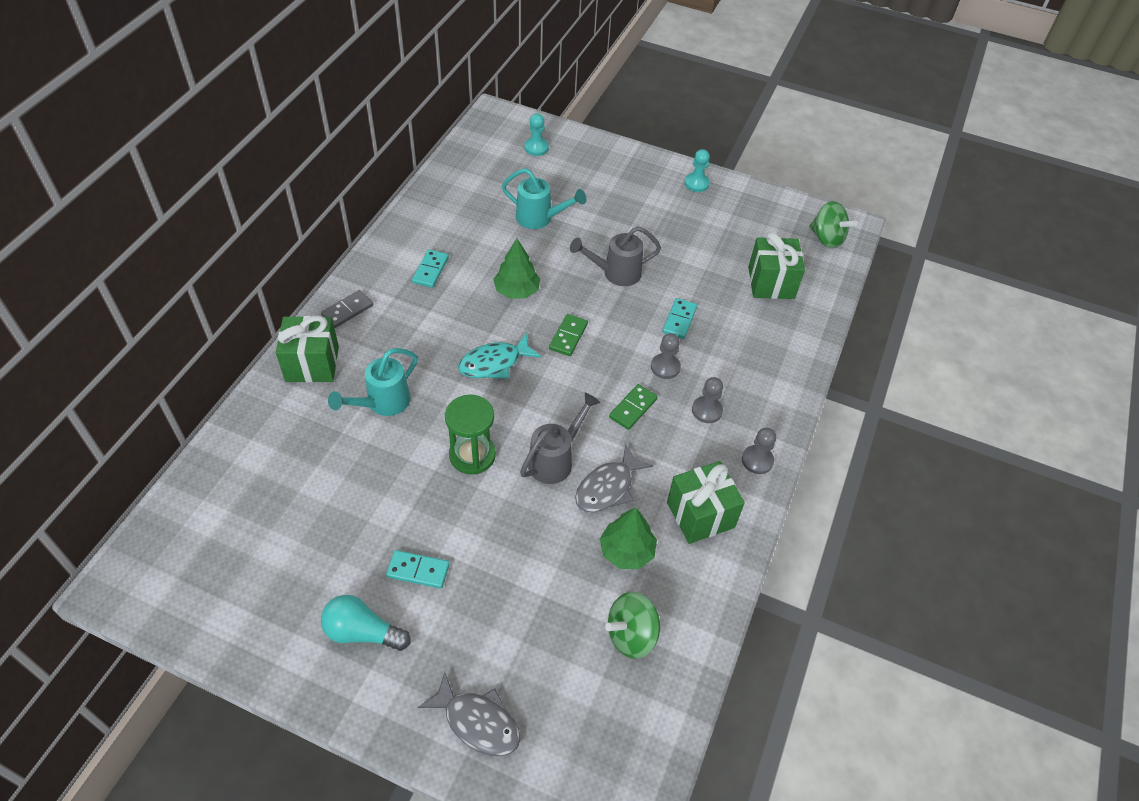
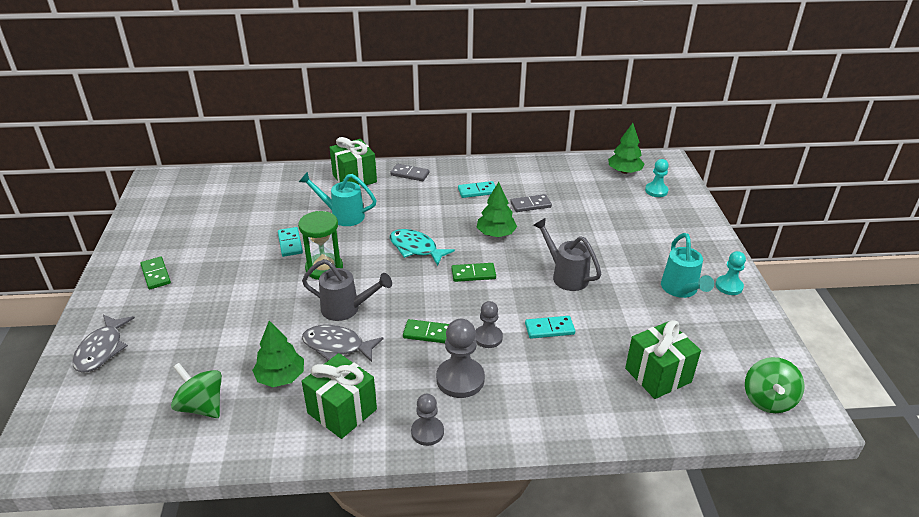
camera: 65 degrees right, 15 degrees down
turquoise light bulb [321,595,411,651] -> green domino [140,257,171,289]
turquoise domino [386,550,450,589] -> turquoise domino moved to [278,227,303,257]
turquoise watering can [502,168,586,229] -> turquoise watering can moved to [661,233,714,298]
grey pawn [692,377,723,423] -> grey pawn [436,319,485,398], size x1.58
none -> grey domino [510,194,552,212]
none -> green tree [608,123,644,174]

